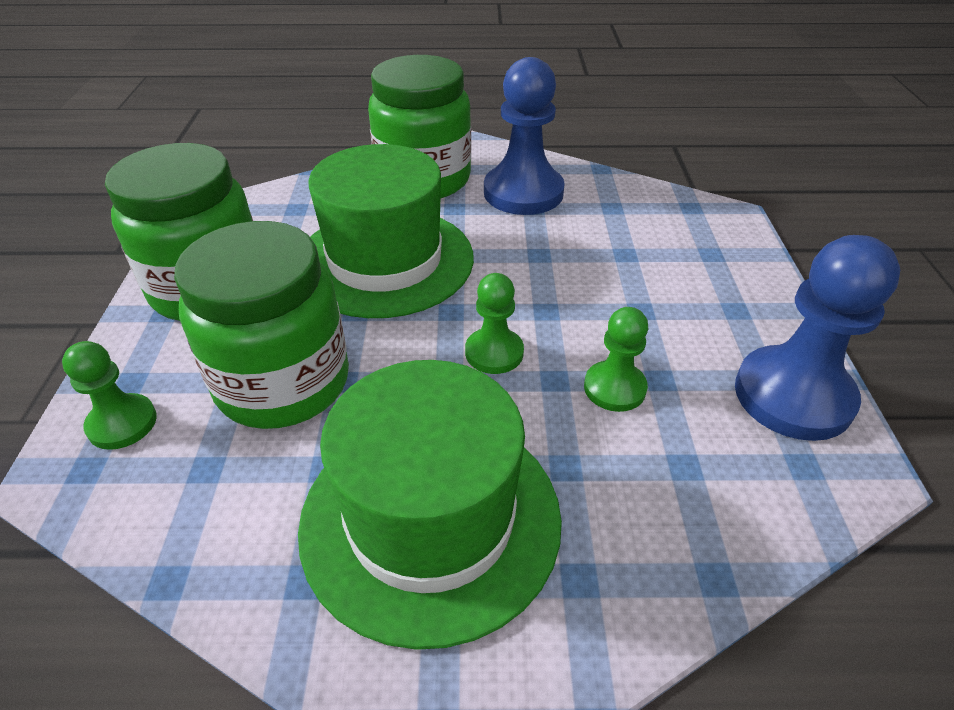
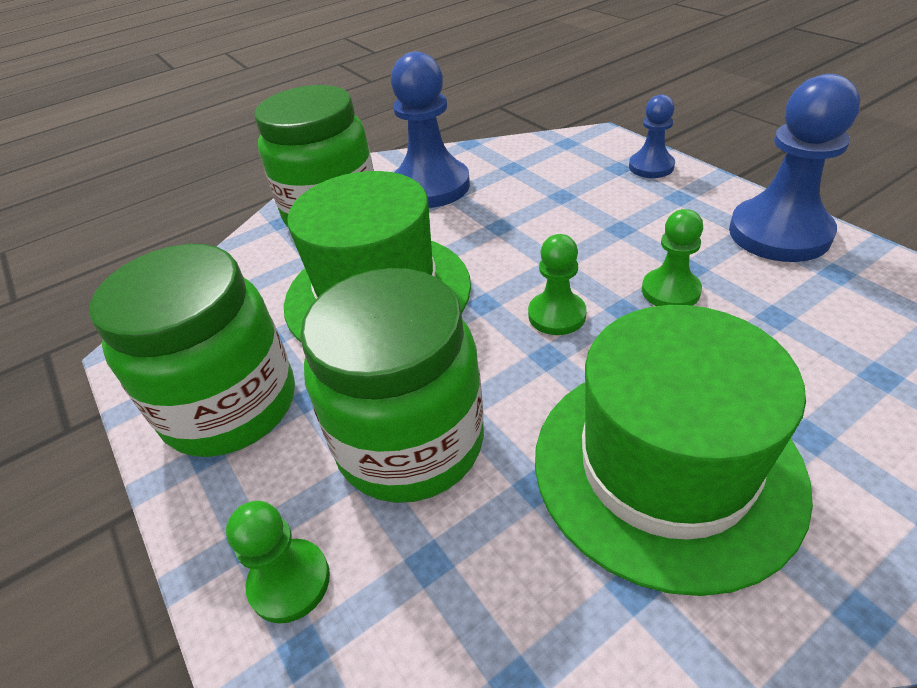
camera: 30 degrees left, 0 degrees up
none -> blue pawn [629,94,675,178]

